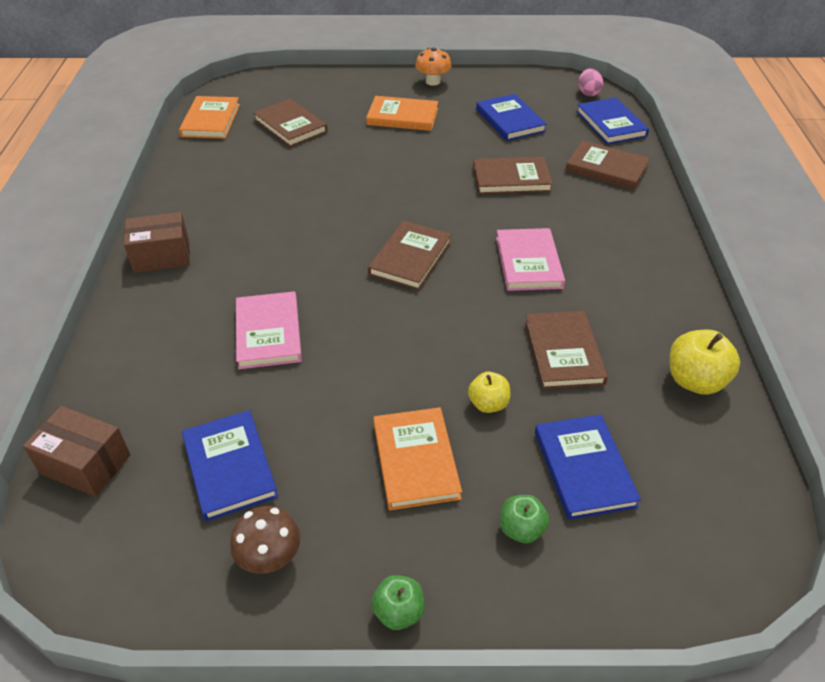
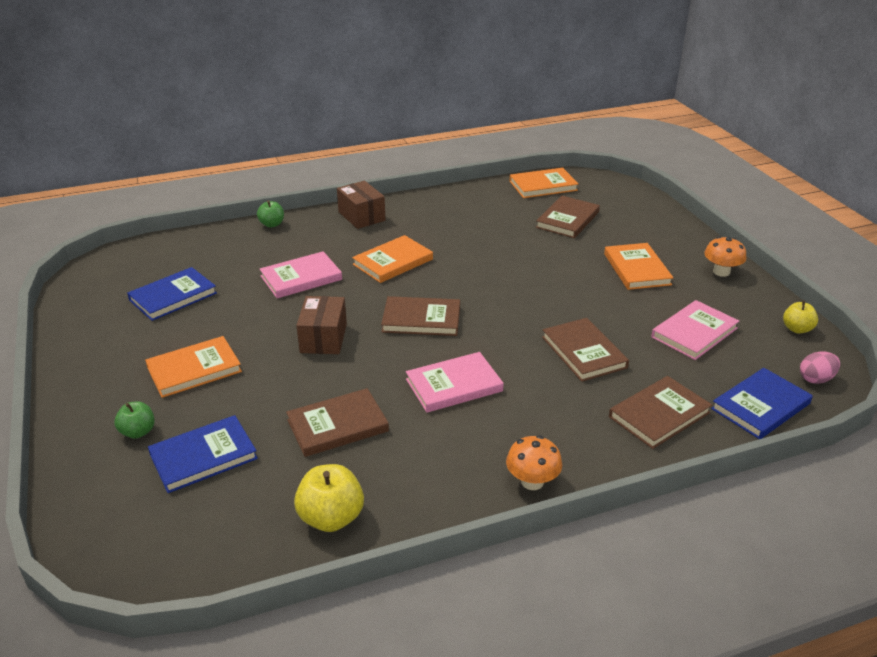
camera: 70 degrees right, 10 degrees down
brown box [23,406,130,497] -> brown box moved to [296,296,347,354]
brown mushroom [230,506,301,574] -> none
green apple [371,575,425,630] -> green apple moved to [257,200,284,227]
yellow apple [468,372,510,413] -> yellow apple moved to [783,300,818,334]
blue book [476,94,547,141] -> pink book [651,300,739,360]
brown book [565,140,650,190] -> brown book turned 45 degrees clockwise [609,376,712,449]
none -> orange book [352,235,433,283]
none -> orange mushroom [506,435,562,490]

